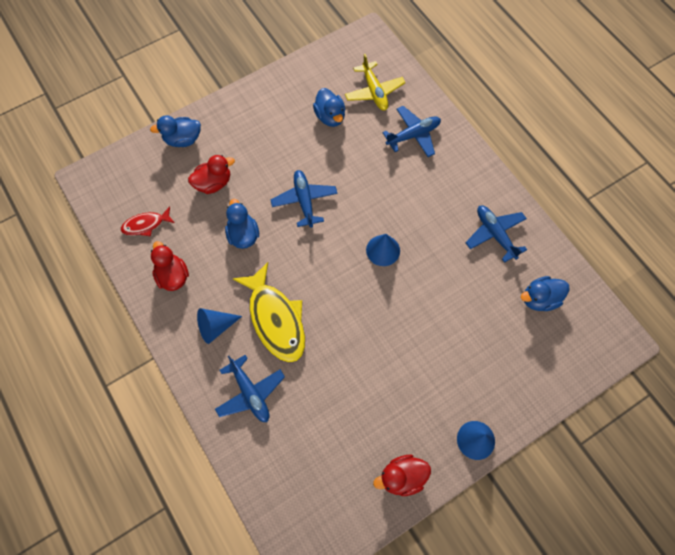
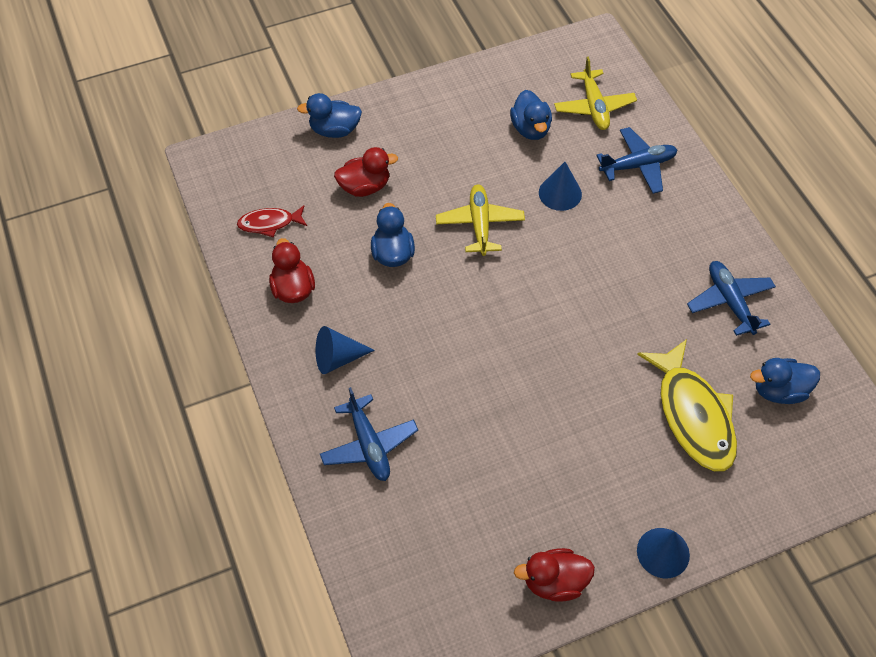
camera: 10 degrees right, 10 degrees down
yellow fish [232,262,305,362] -> yellow fish moved to [637,339,737,472]
blue plane [271,170,338,228] -> yellow plane [436,184,525,256]
blue cone [366,234,400,266] -> blue cone moved to [539,162,582,211]

